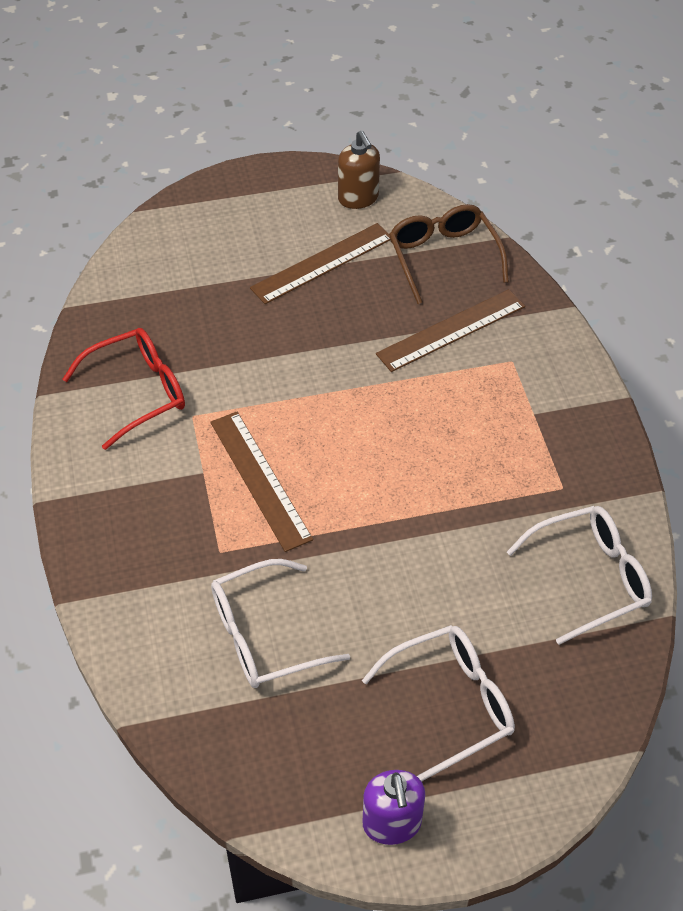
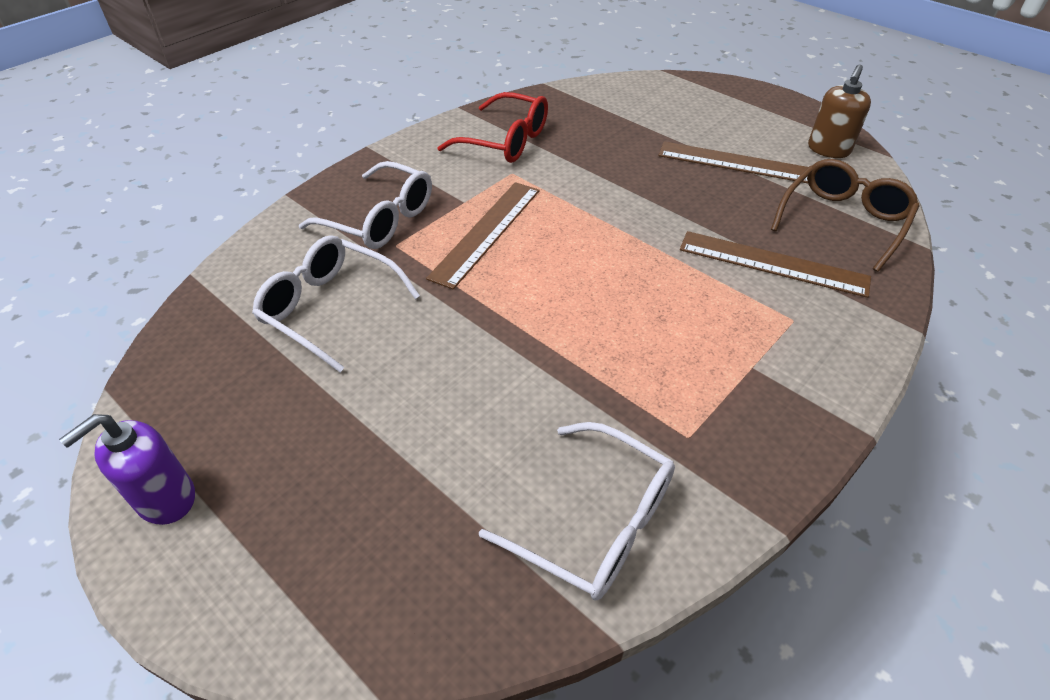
camera: 55 degrees right, 5 degrees down
white glasses [362,625,515,782] -> white glasses moved to [299,161,432,249]

